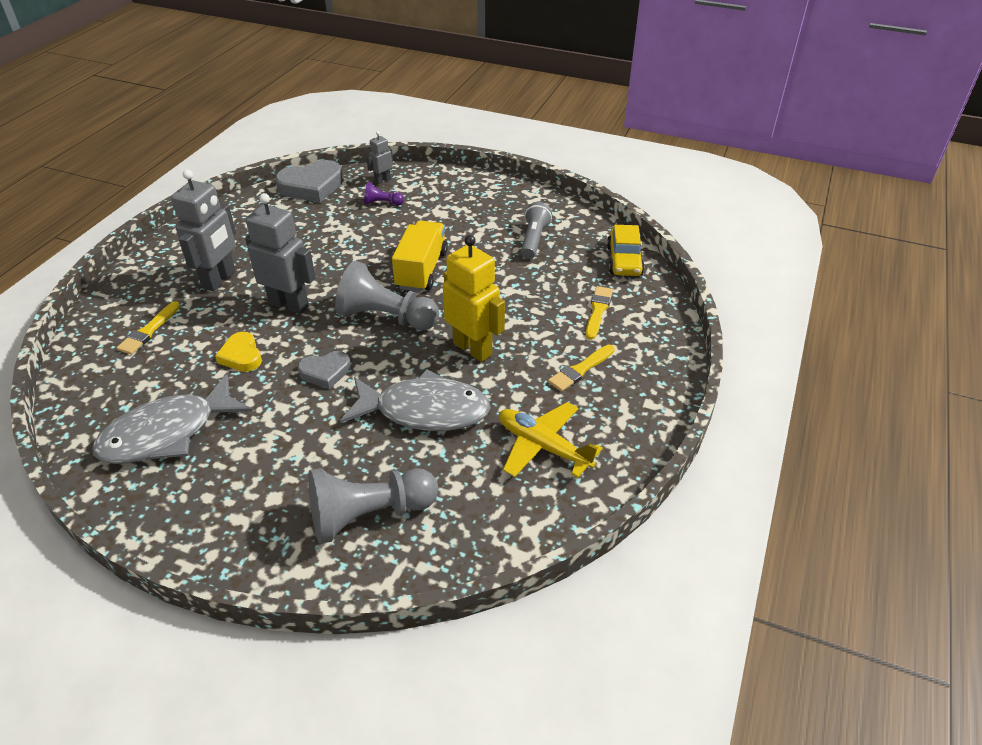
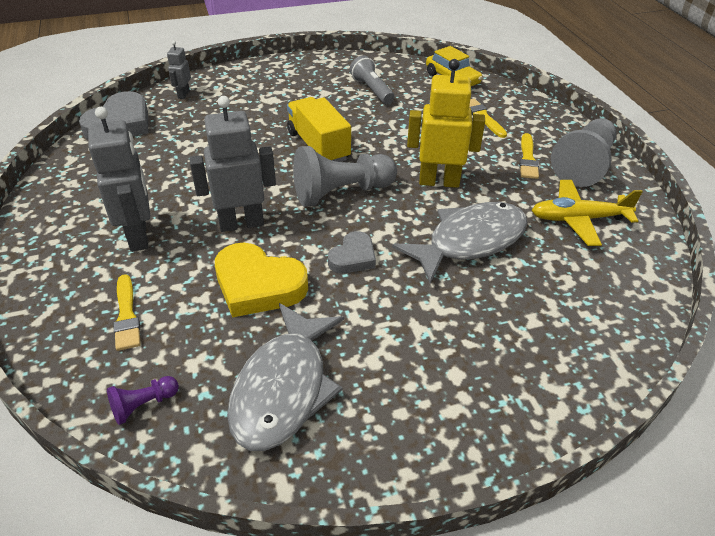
camera: 40 degrees left, 0 degrees up
yellow heart [215,332,262,372] -> yellow heart [215,243,308,317], size x1.70
grey pawn [308,468,438,544] -> grey pawn moved to [551,118,616,187]
purple pawn [364,182,404,206] -> purple pawn moved to [107,376,179,425]

